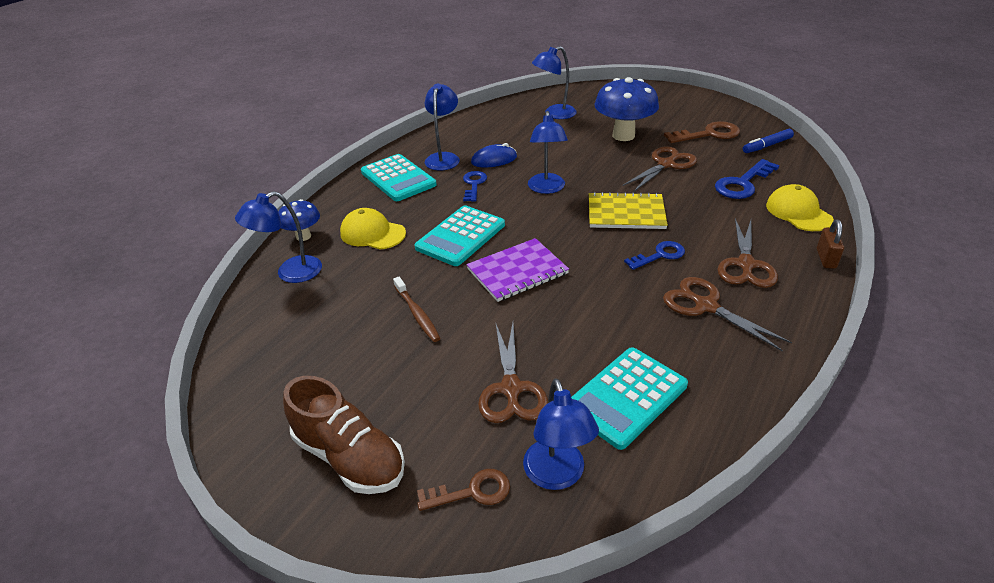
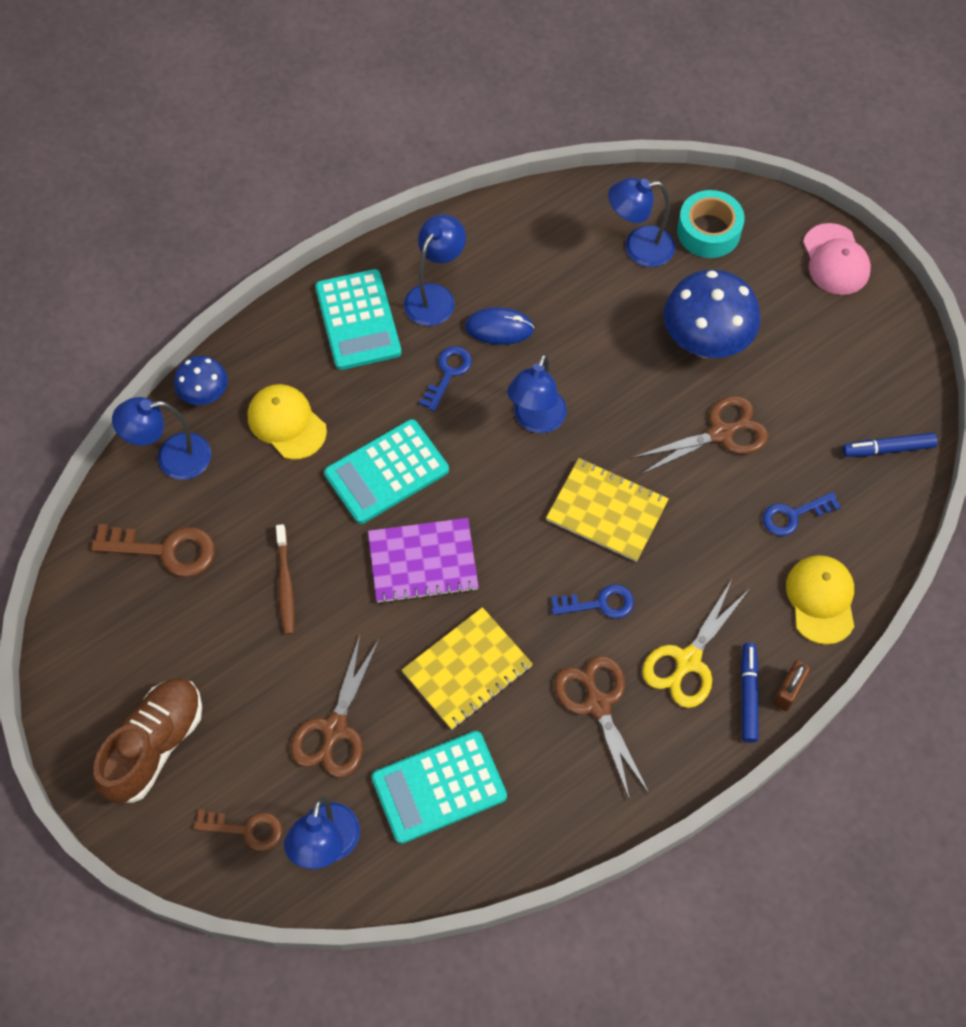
camera: 20 degrees right, 25 degrees up
brown shoe [283,376,405,494] -> brown shoe turned 120 degrees counterclockwise [93,678,202,804]
brown key [664,121,740,143] -> brown key moved to [91,524,215,577]
blue key [715,159,779,199] -> blue key [763,492,841,536], size x0.66
brown scissors [718,218,778,288] -> yellow scissors [642,580,749,708]
none -> yellow notebook [402,607,533,730]
none -> turquoise tape [677,190,745,258]
none -> blue marker [741,643,759,743]
none -> pink cap [803,223,871,295]

